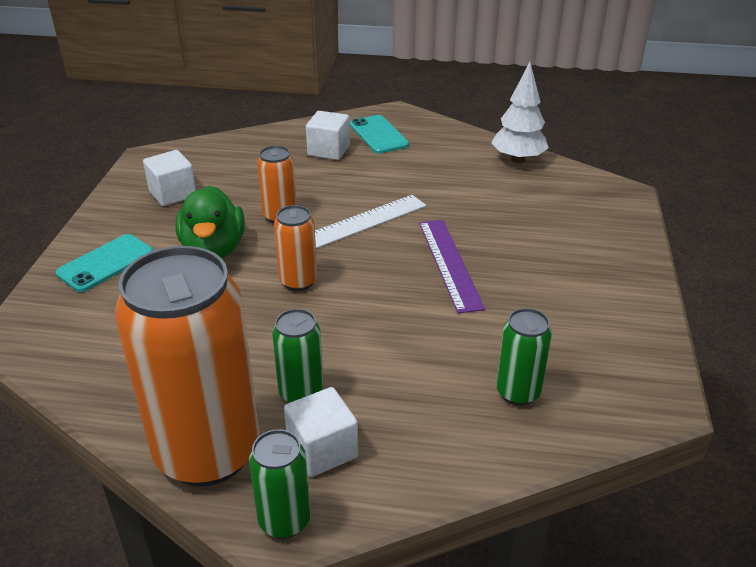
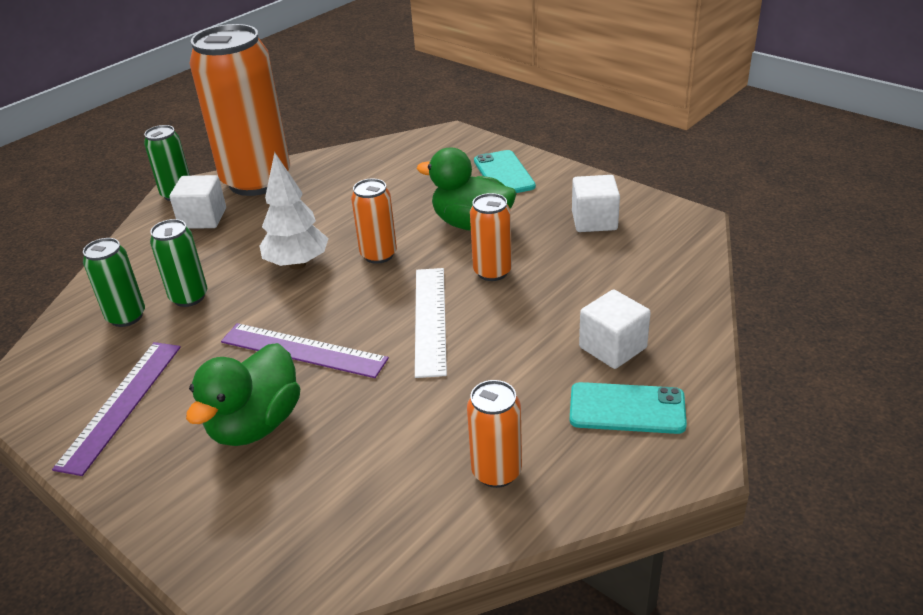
camera: 125 degrees right, 0 degrees up
green can [272,309,324,403] -> green can moved to [150,219,207,307]
white tree [491,62,549,164] -> white tree moved to [260,152,329,270]
none -> purple ruler [52,342,181,476]
none -> green duck [186,343,300,446]
none -> orange can [467,380,522,488]

